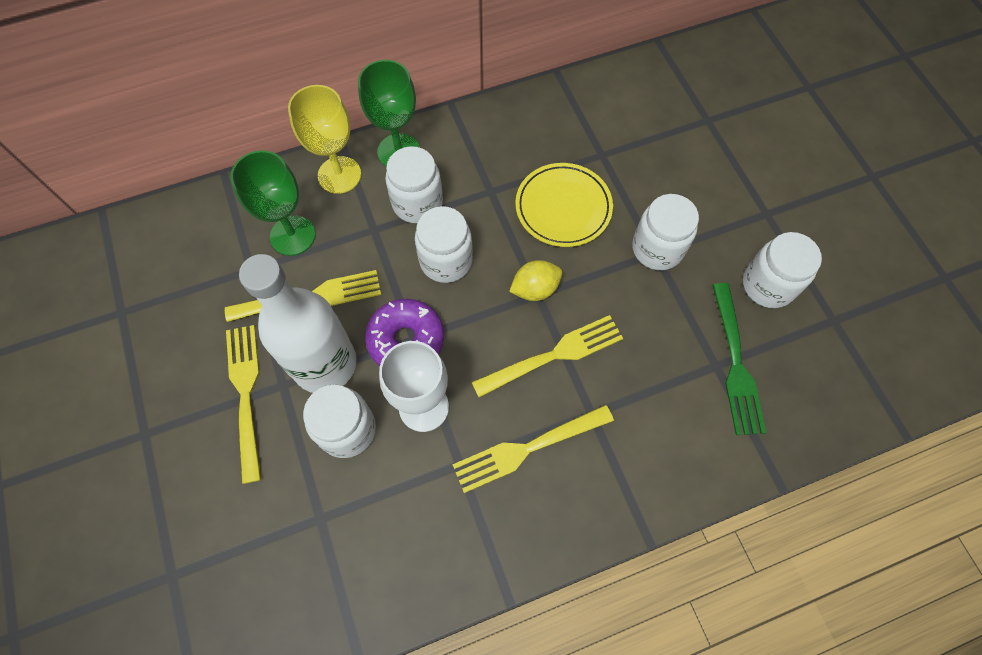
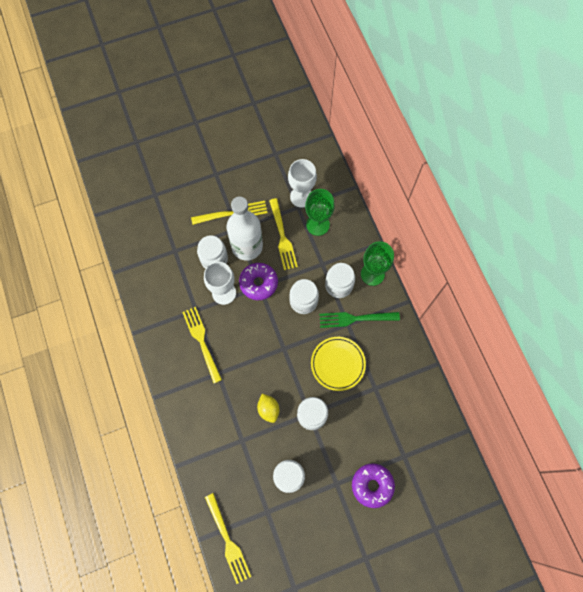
camera: 90 degrees right, 5 degrees up
yellow goblet [288,85,361,194] -> none
yellow fork [472,315,623,397] -> yellow fork moved to [205,493,251,584]
yellow lemon [509,260,563,301] -> yellow lemon moved to [257,394,279,423]
green fork [712,283,766,435] -> green fork moved to [319,312,400,328]
none -> white goblet [288,159,317,208]
none -> purple donut [352,463,395,508]

